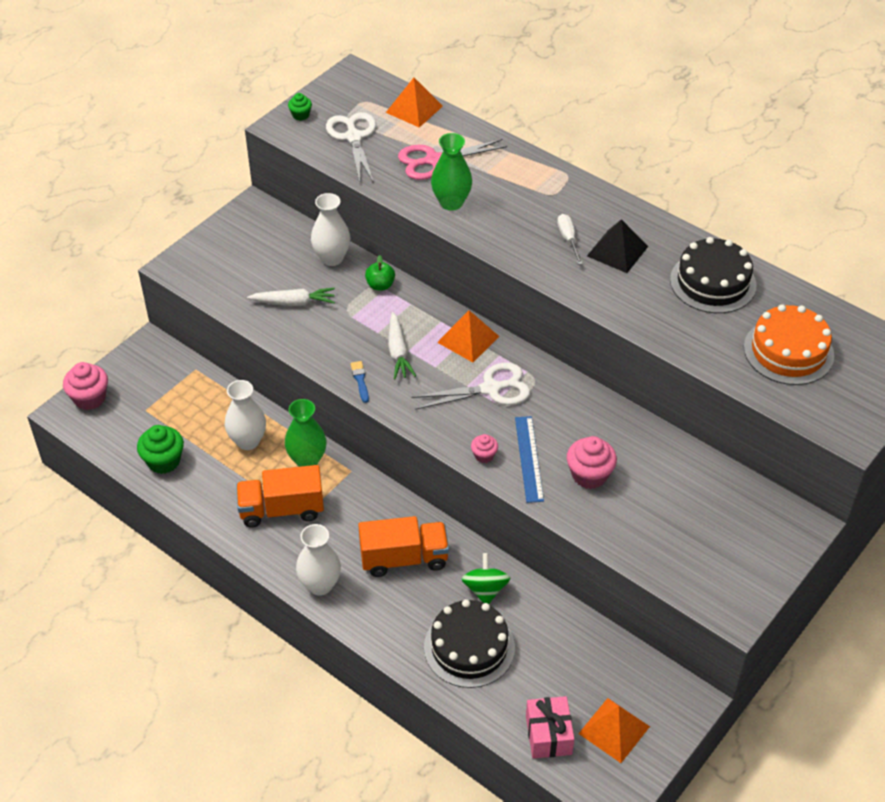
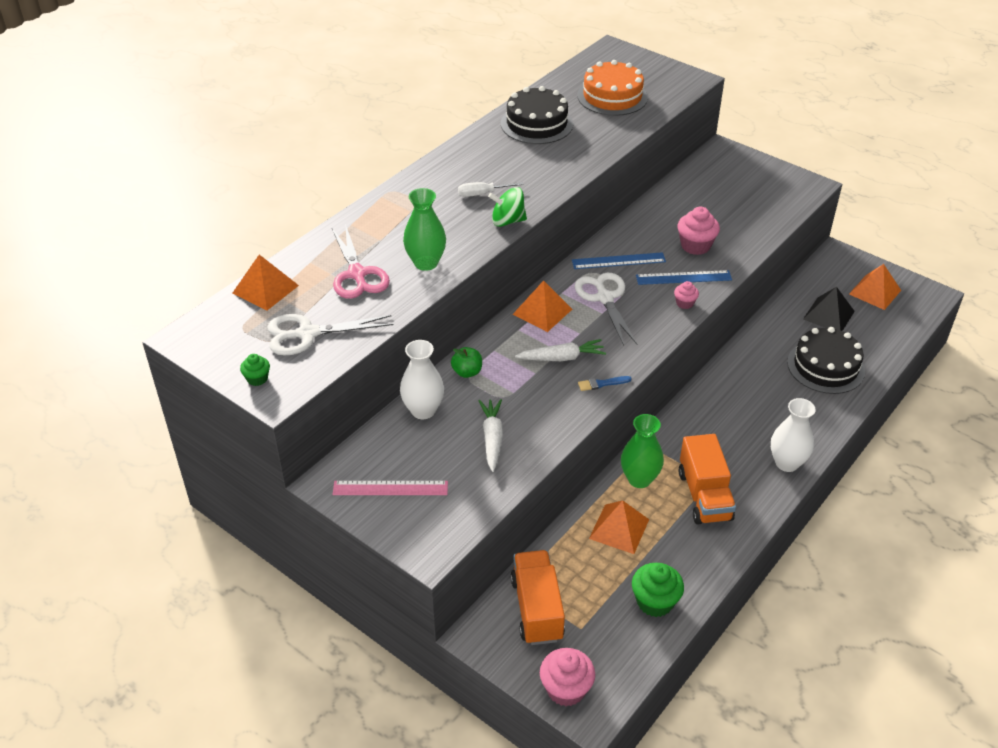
camera: 90 degrees left, 5 degrees down
white vase [225,380,266,450] -> orange pyramid [589,500,649,554]
orange truck [358,516,449,577] -> orange truck moved to [510,550,565,645]
green spinning top [462,553,510,604] -> green spinning top moved to [488,187,527,227]
pink gift [526,696,574,759] -> none
black pyramid [587,219,648,273] -> black pyramid moved to [803,287,855,331]
none -> pink ruler [332,481,448,495]
none -> blue ruler [572,252,666,269]

